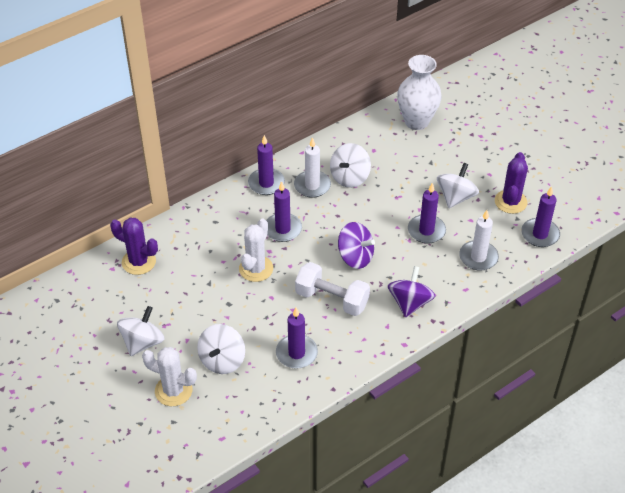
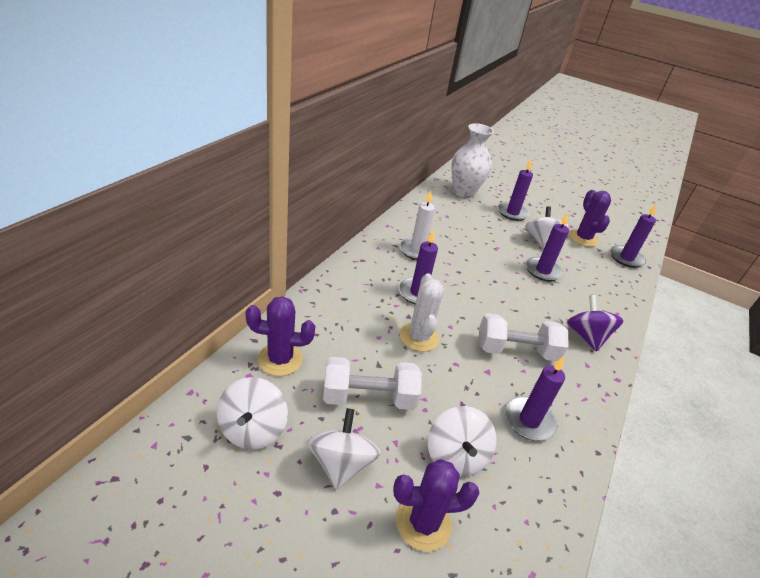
camera: 30 degrees left, 10 degrees down
white cactus [142,347,197,406] -> purple cactus [393,459,479,552]
purple candle [248,135,285,195] -> purple candle moved to [498,159,533,221]
white spinning top [330,143,371,188] -> white spinning top moved to [217,377,288,450]
purple spinning top [338,222,375,269] -> none
white candle [459,210,499,271] -> none
none -> white dumbbell [323,357,422,410]

